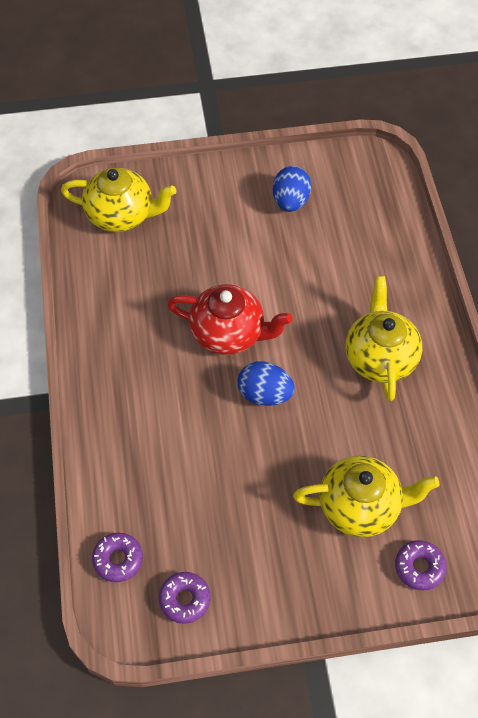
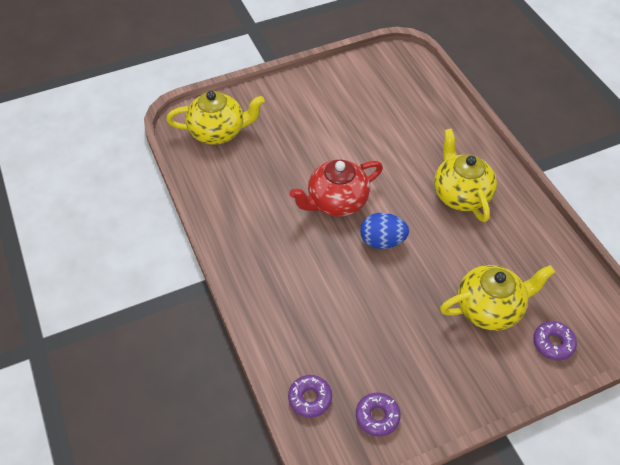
camera: 15 degrees left, 5 degrees down
red teapot [167,284,293,355] -> red teapot turned 150 degrees clockwise [289,160,383,217]
blue egg [273,166,312,212] -> none

